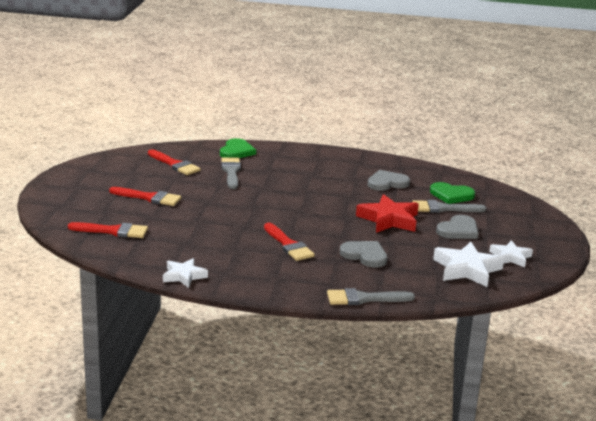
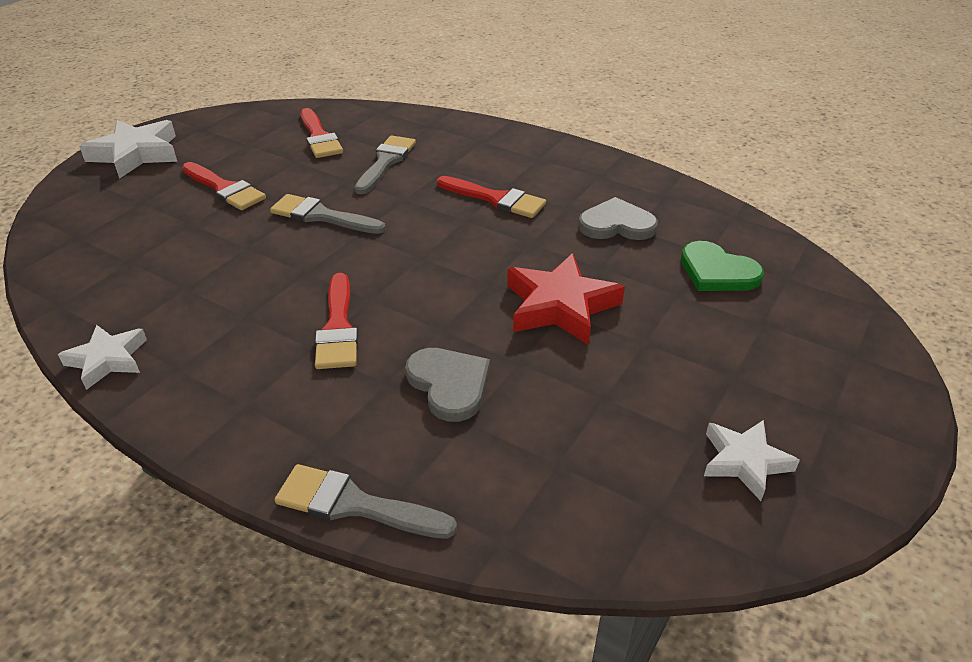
camera: 25 degrees right, 15 degrees up
red brush [68,222,148,238] -> red brush moved to [437,176,546,218]
green heart [220,138,256,158] -> none
grey brush [412,200,486,213] -> grey brush moved to [270,194,386,234]
white star [433,242,504,287] -> white star moved to [79,120,177,179]
grey heart [436,215,478,239] -> none

